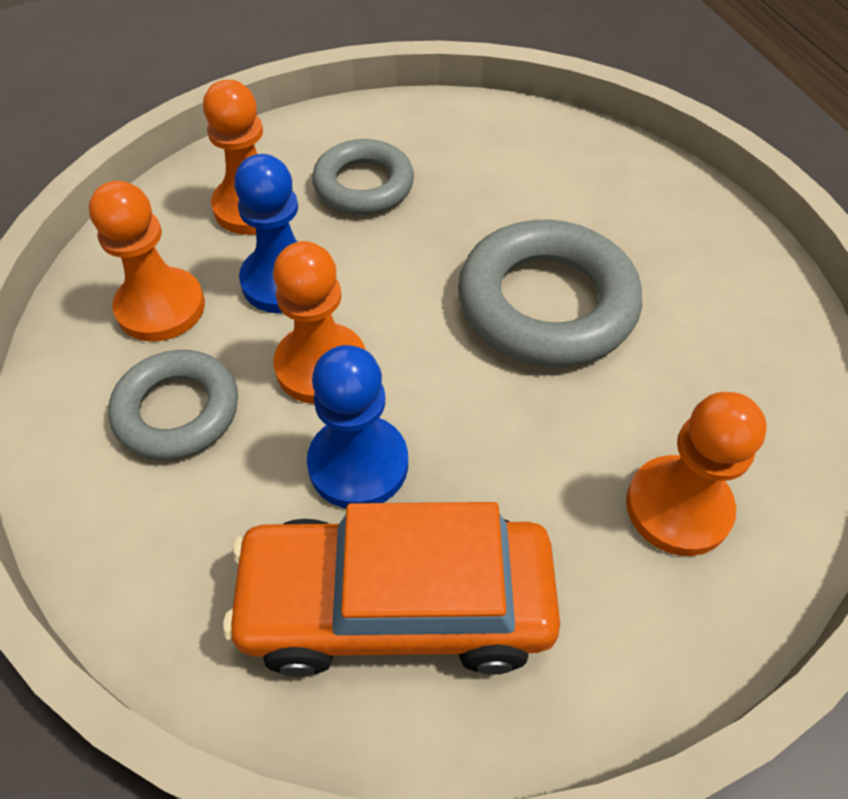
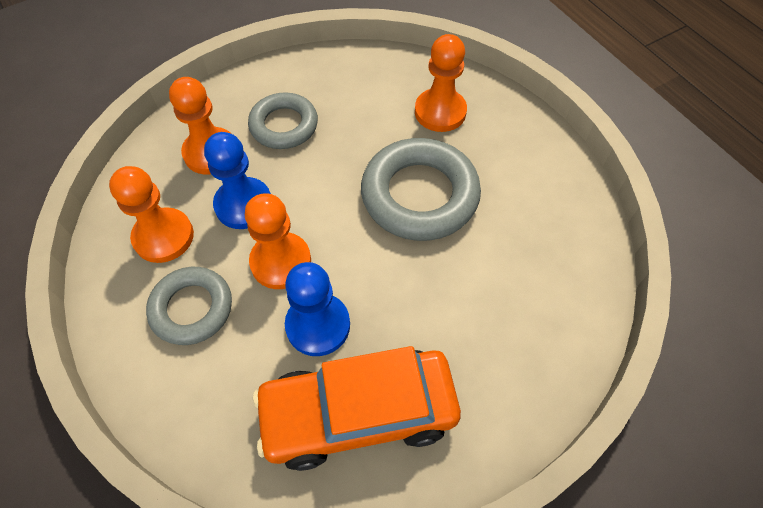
camera: 10 degrees left, 5 degrees up
orange pawn [626,392,766,556] -> orange pawn moved to [415,34,467,132]

